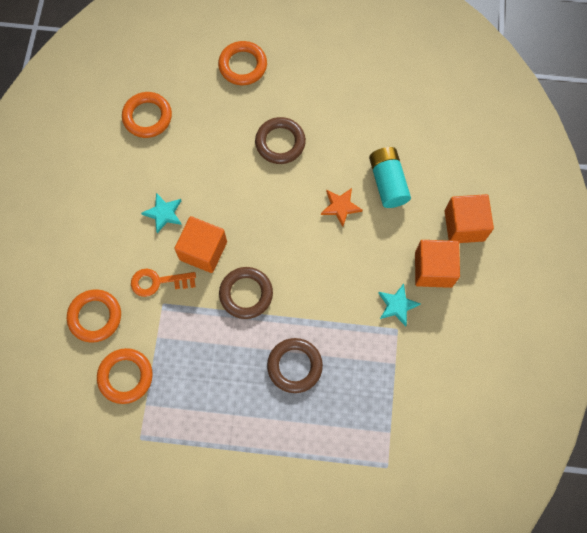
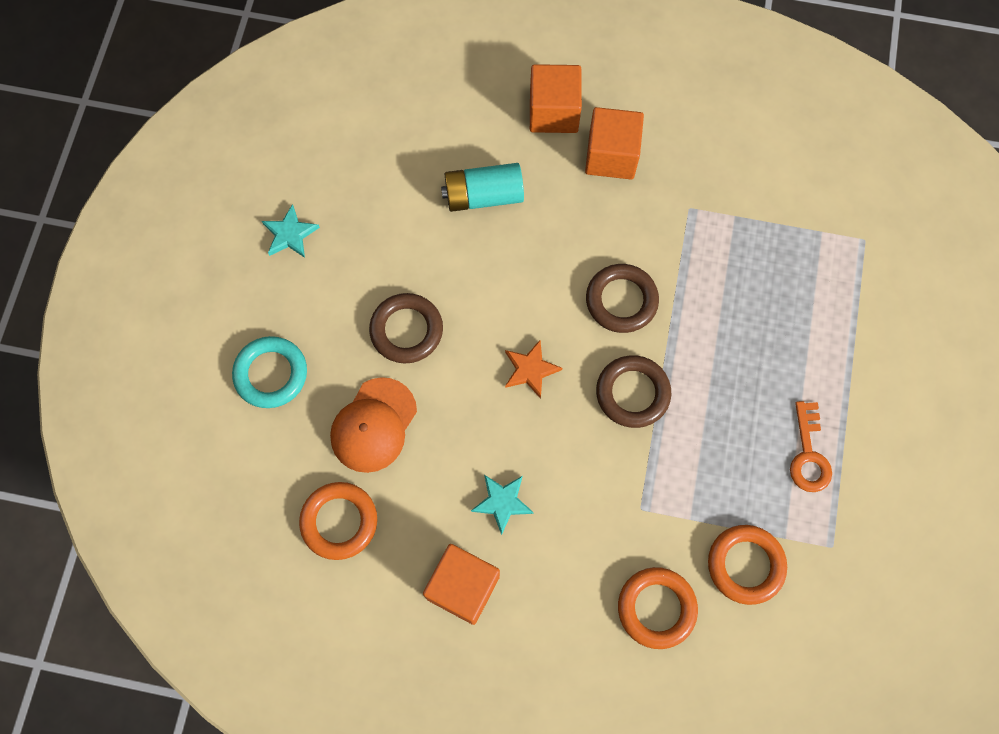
camera: 85 degrees left, 0 degrees up
orange key [131,268,196,297] -> orange key moved to [790,401,832,492]
orange cube [174,216,227,273] -> orange cube moved to [423,544,500,625]
orange ring [218,41,267,85] -> turquoise ring [232,336,307,408]
brown ring [267,338,323,393] -> brown ring moved to [586,264,659,333]
orange star [321,188,363,227] -> orange star moved to [505,340,562,399]
turquoise star [378,283,421,326] -> turquoise star moved to [262,204,320,258]
none -> orange cap [330,377,417,473]

